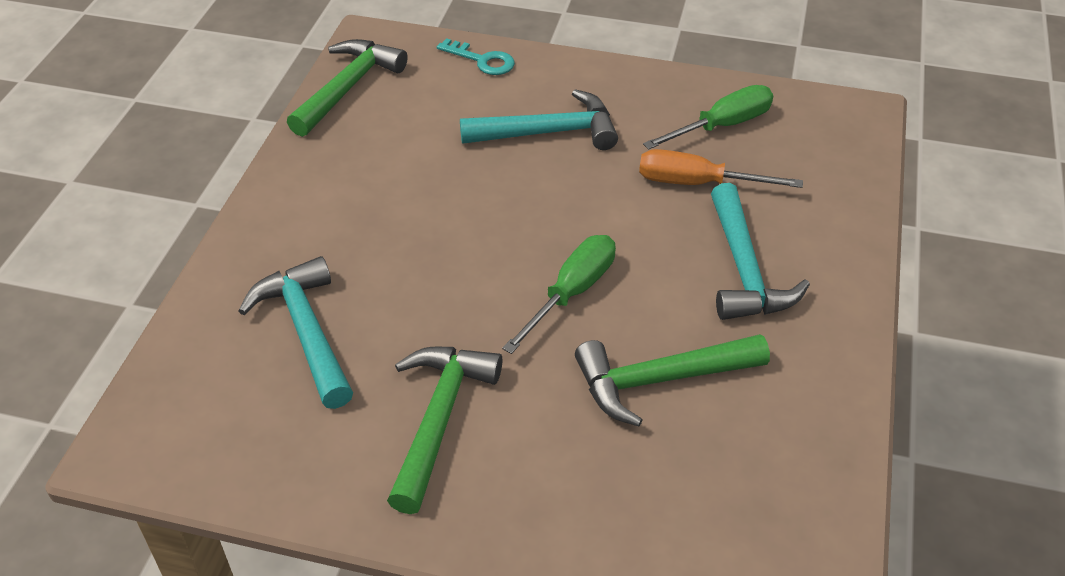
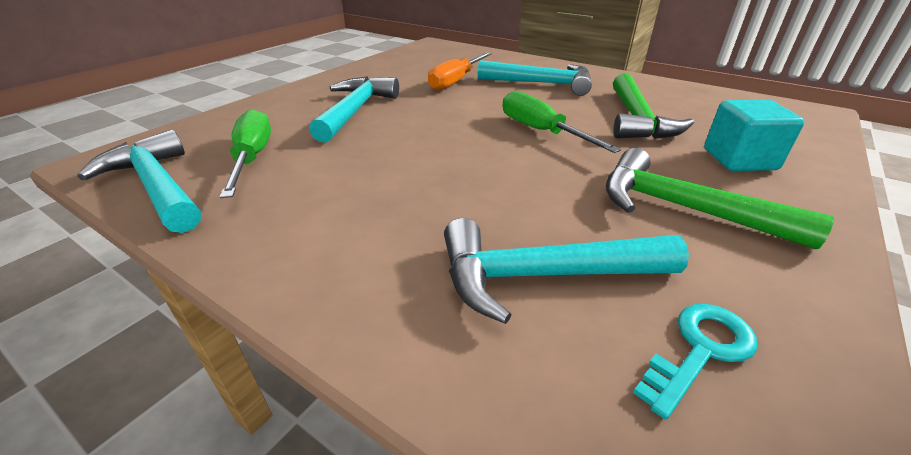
camera: 70 degrees left, 10 degrees down
green hammer [287,39,408,137] -> turquoise hammer [78,129,201,233]
turquoise key [437,38,515,75] -> turquoise key moved to [633,304,757,420]
green screwdriver [643,85,773,150] -> green screwdriver moved to [219,109,271,198]
none -> turquoise cube [704,100,805,171]

